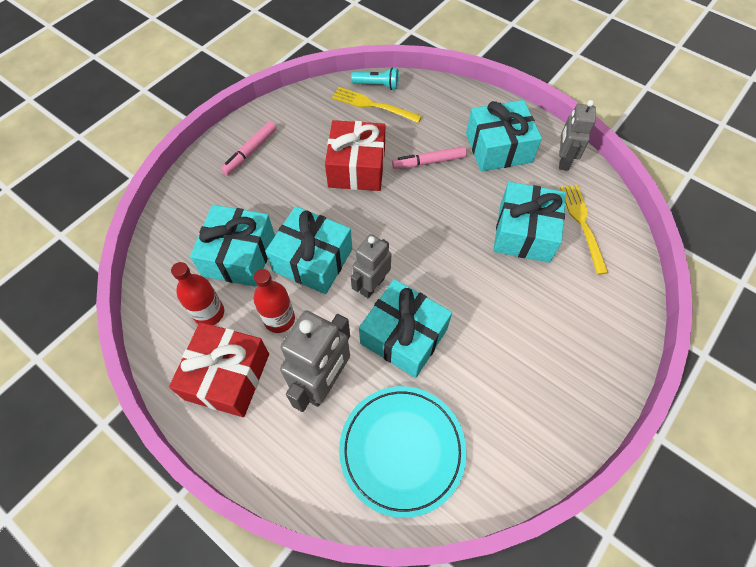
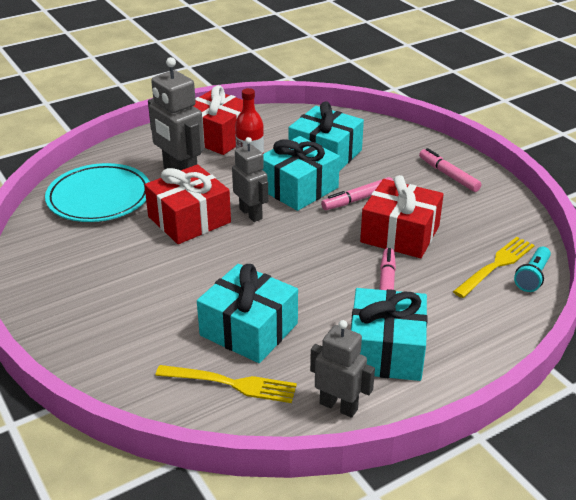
camera: 110 degrees right, 25 degrees down
red bottle [171,262,224,325] -> none
turquoise gift [359,279,452,378] -> red gift [144,164,231,244]
none -> pink marker [321,177,393,210]

